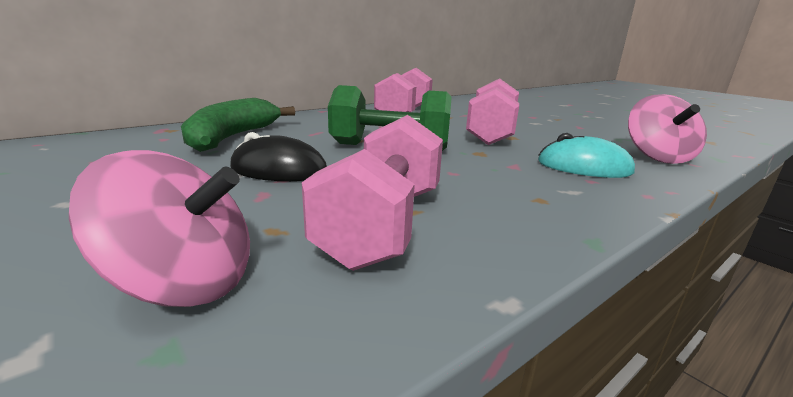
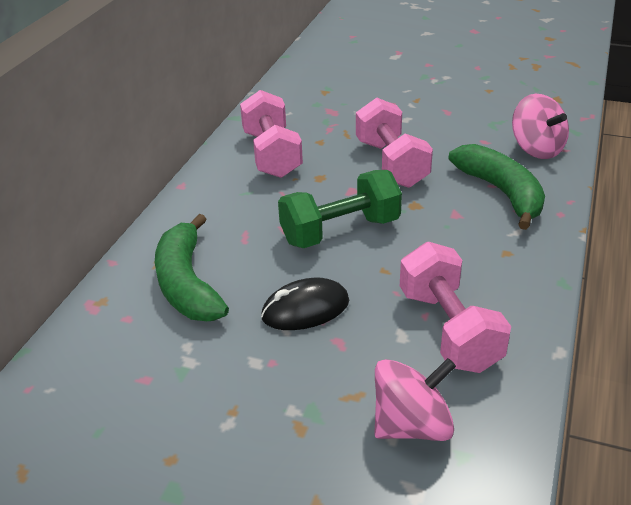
camera: 30 degrees left, 15 degrees up
turquoise mouse [538,133,635,178] -> green banana [448,144,545,230]

